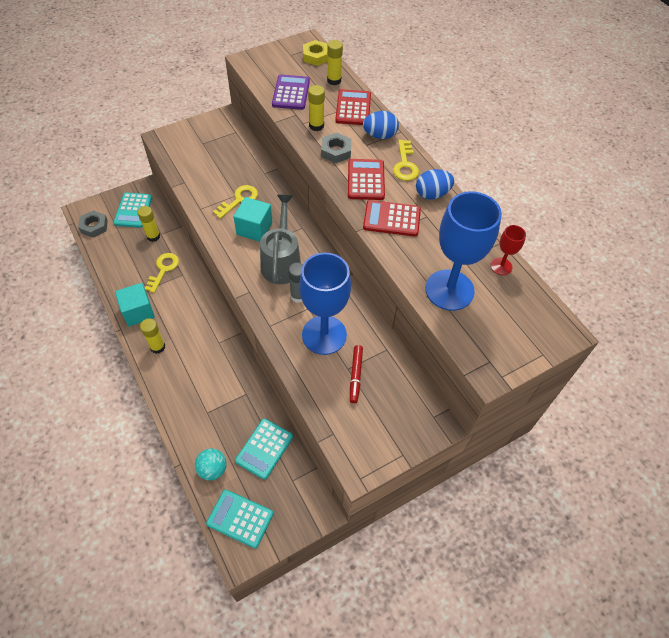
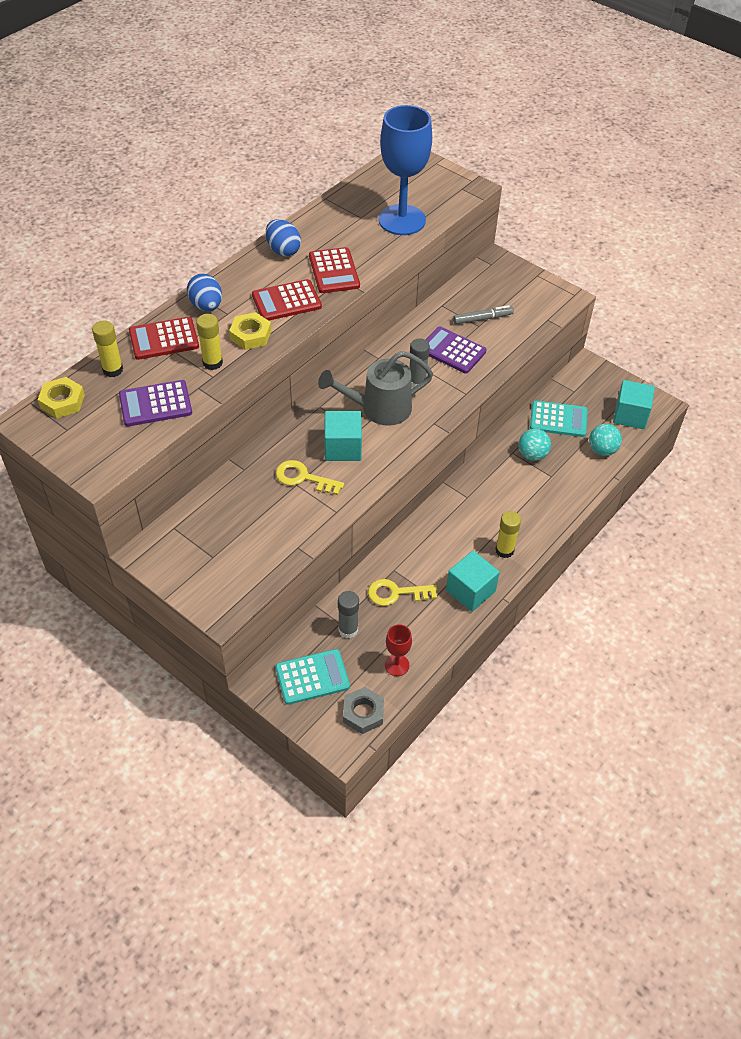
camera: 110 degrees left, 5 degrees down
yellow glue stick [137,206,160,242] -> grey glue stick [338,591,359,638]
turquoise calculator [206,490,273,548] -> turquoise cube [613,380,655,429]
blue goblet [299,253,351,355] -> purple calculator [426,326,487,374]
grey nut [321,133,351,163] -> yellow nut [229,312,272,350]
red marker [350,345,363,403] -> grey marker [453,305,514,325]
yellow key [393,140,419,181] -> none
red goblet [491,225,526,275] -> red goblet moved to [385,624,412,676]
none -> turquoise ball [518,428,551,461]

